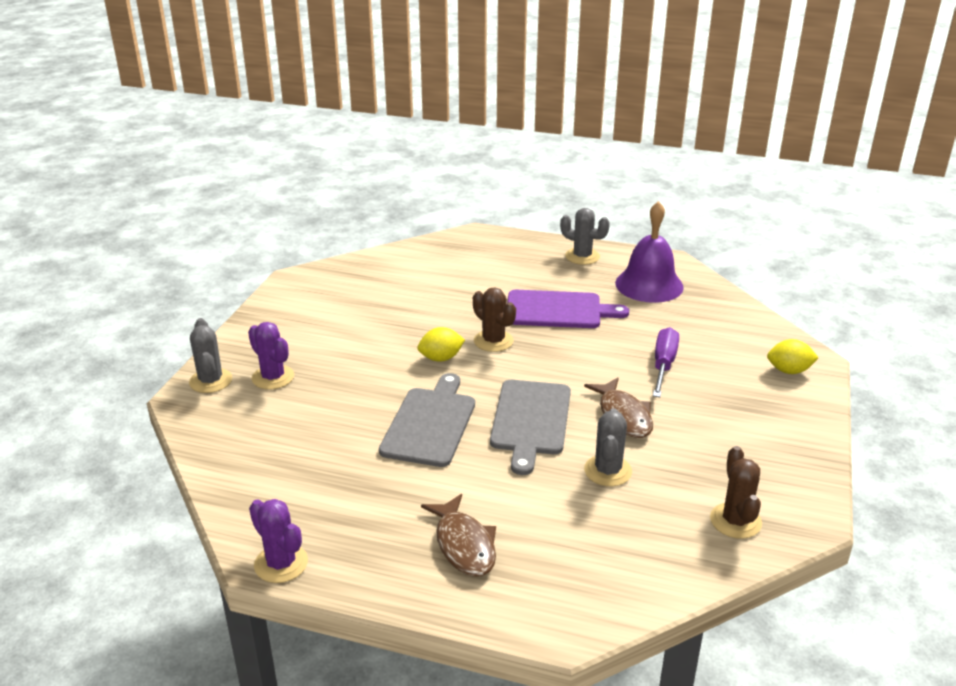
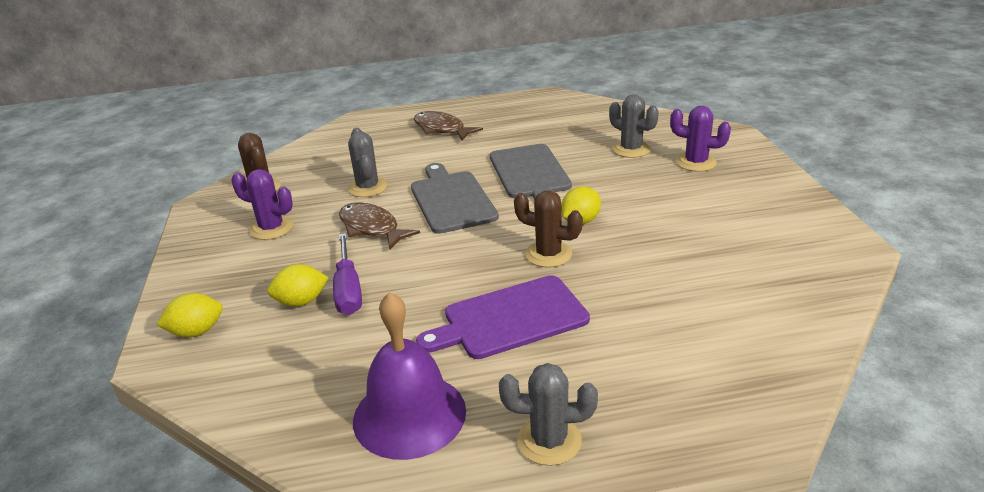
camera: 155 degrees right, 0 degrees up
grey cactus [189,318,232,393] -> grey cactus moved to [609,94,659,158]
purple cactus [249,499,308,583] -> purple cactus moved to [231,169,293,240]
none -> yellow lemon [267,264,329,307]

